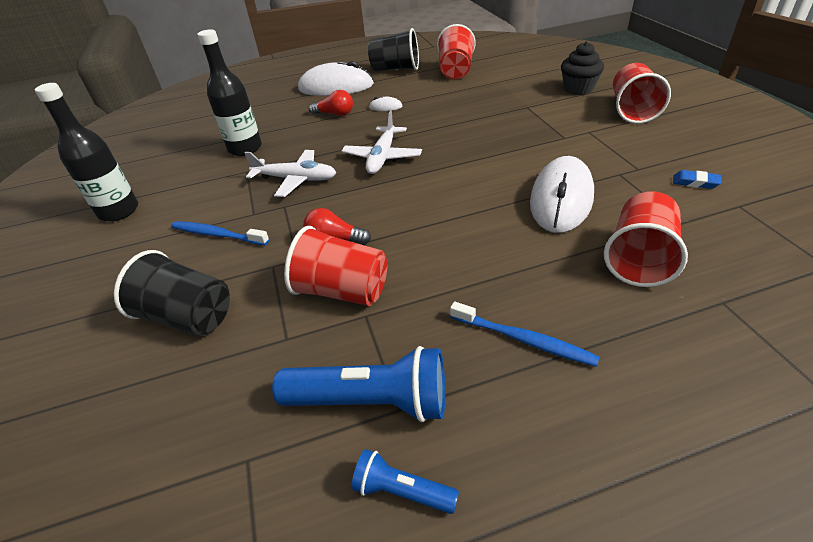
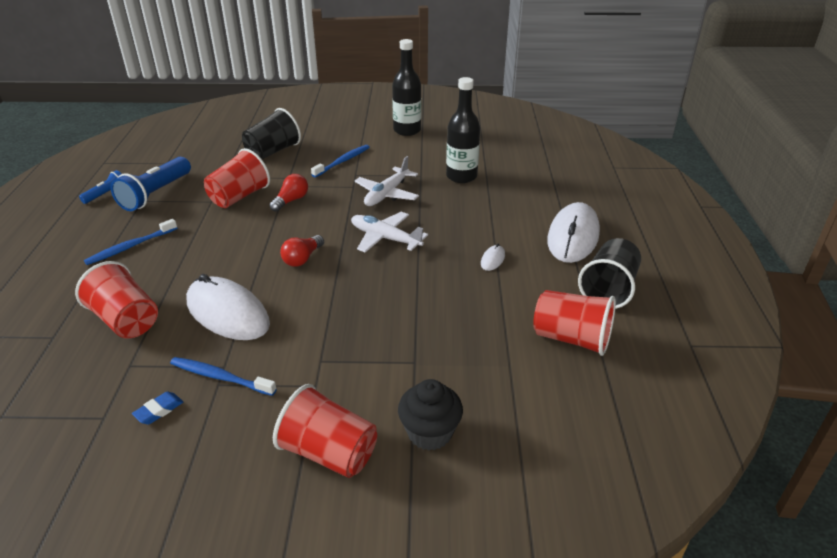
camera: 105 degrees right, 5 degrees down
red light bulb [308,90,353,116] -> red light bulb moved to [280,235,324,267]
none -> blue toothbrush [170,357,277,396]

